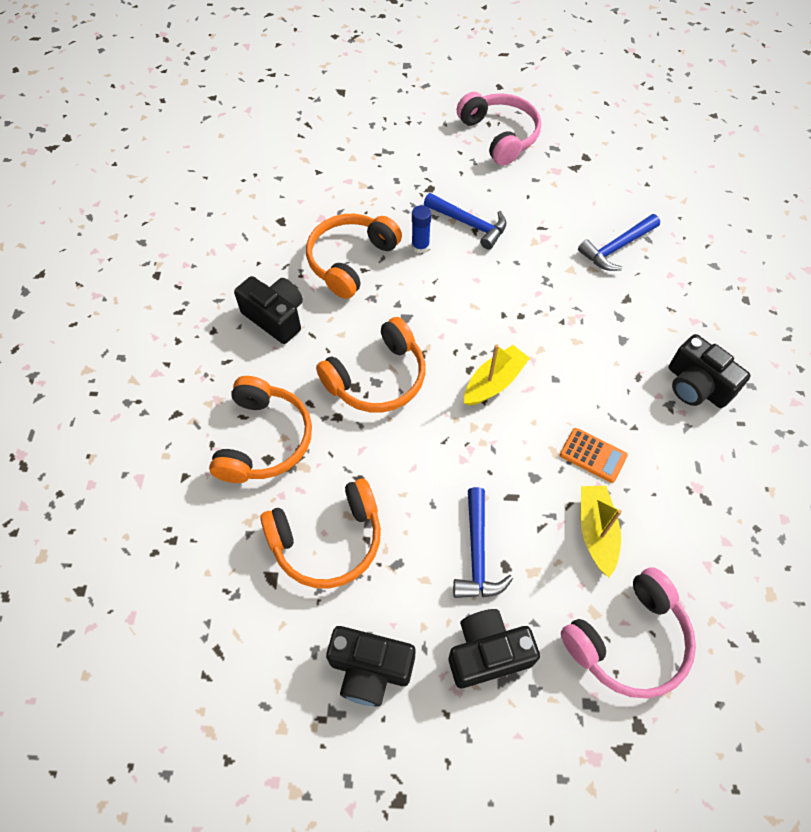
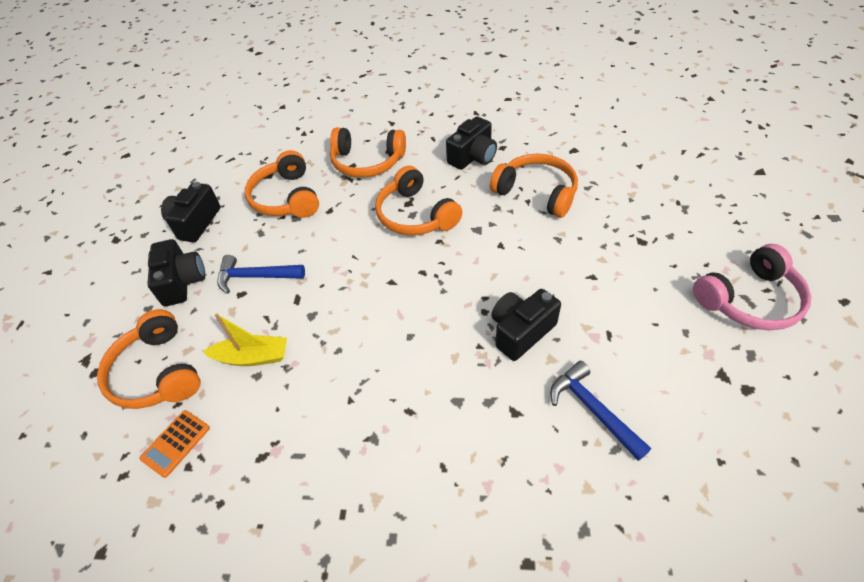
camera: 95 degrees right, 10 degrees down
blue glue stick [412,205,431,253] -> none
blue hammer [424,193,507,250] -> none
yellow boat [464,344,530,406] -> none
orange calculator [560,428,628,483] -> orange calculator moved to [139,410,210,478]
pink headphones [561,567,696,698] -> orange headphones [97,309,200,409]
black camera [669,334,751,408] -> black camera moved to [491,289,561,361]

